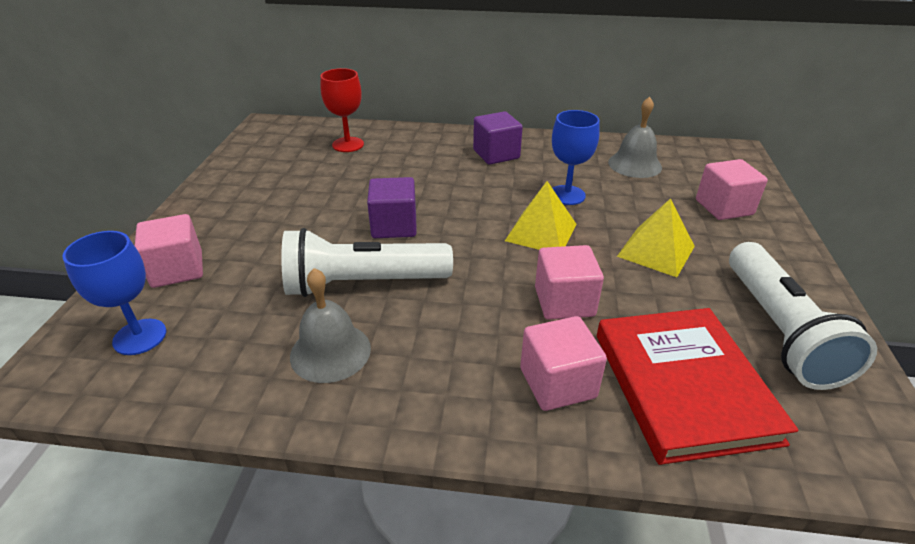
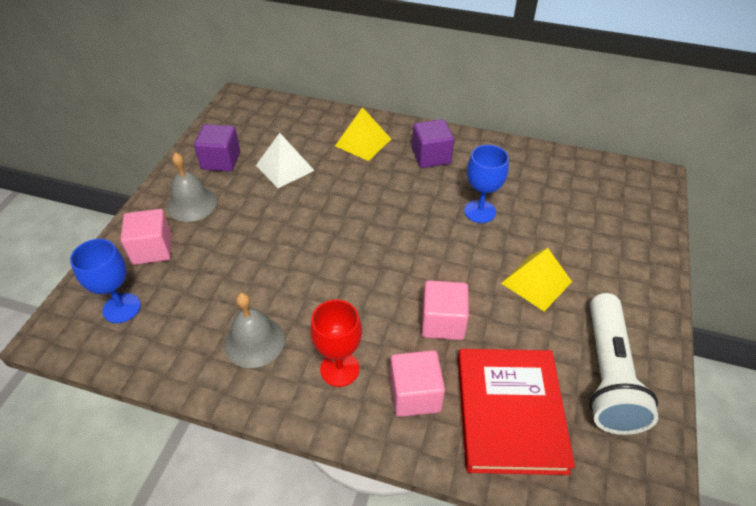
camera: 10 degrees right, 10 degrees up
white flashlight [281,228,453,297] -> none
red goblet [321,68,364,152] -> red goblet moved to [310,300,362,387]
purple cube [367,177,417,238] -> purple cube moved to [194,124,240,172]
yellow pyramid [505,181,577,250] -> yellow pyramid moved to [335,107,391,161]
grey bell [608,97,662,178] -> grey bell moved to [167,152,217,222]
pink cube [696,159,768,220] -> none
none -> white pyramid [256,133,315,188]

